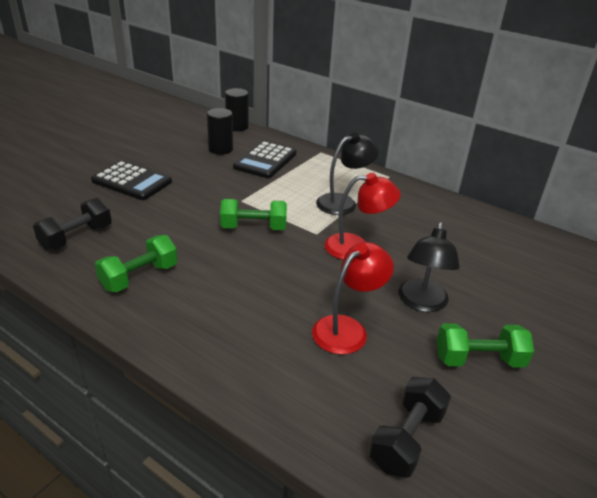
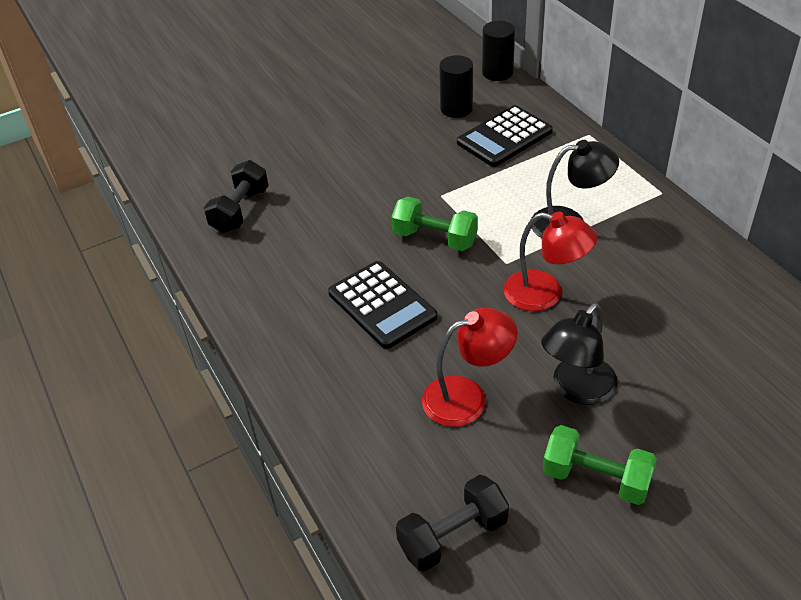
camera: 30 degrees right, 10 degrees up
black dumbbell [33,197,112,251] -> black dumbbell turned 45 degrees counterclockwise [204,160,269,233]
black calculator [91,161,172,200] -> black calculator moved to [328,261,437,349]
green dumbbell [95,235,178,292] -> none

